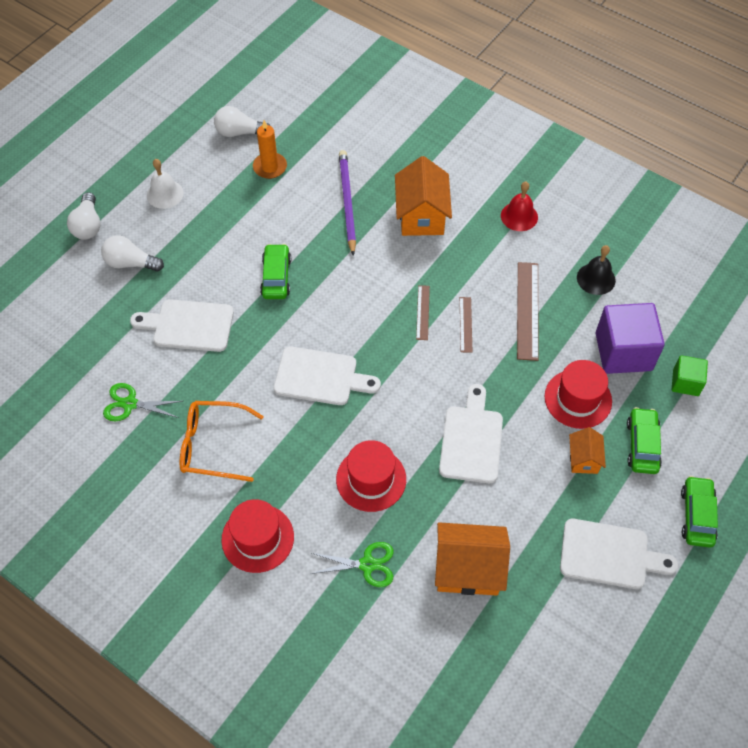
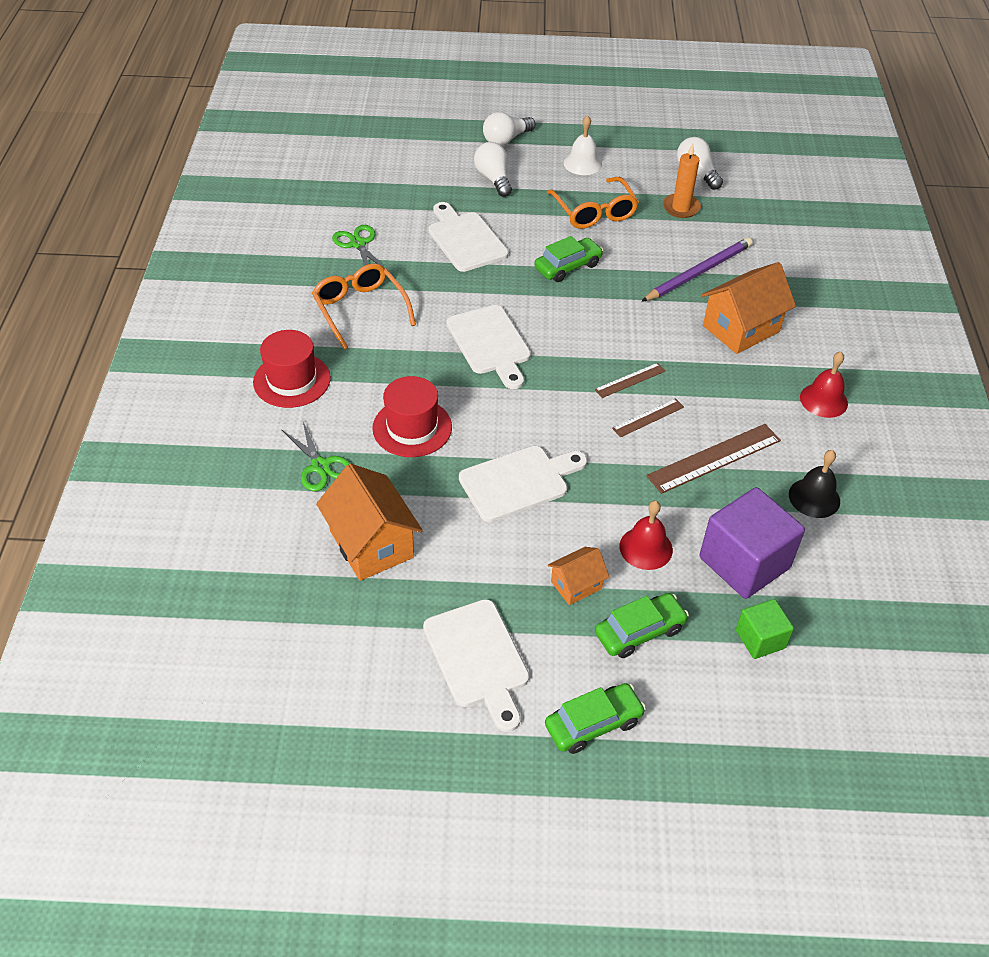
camera: 55 degrees right, 10 degrees down
red hat [545,360,612,429] -> red bell [619,501,673,570]
none -> orange glasses [546,177,639,229]

